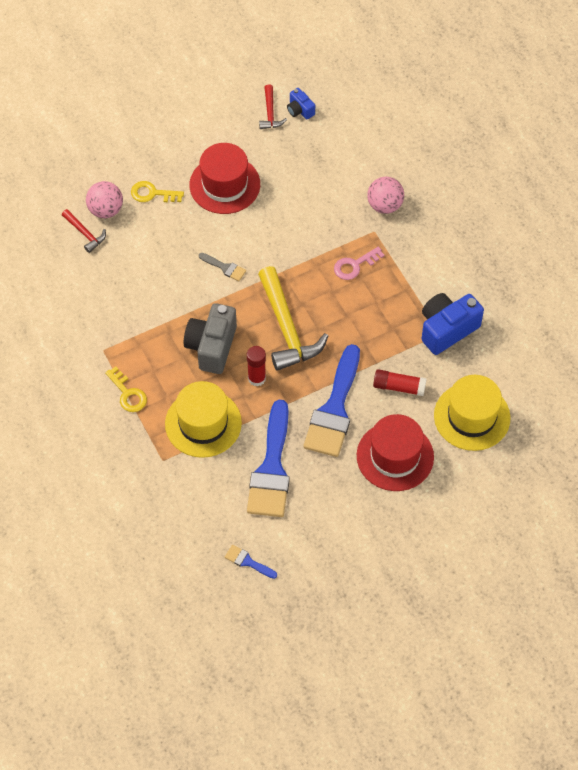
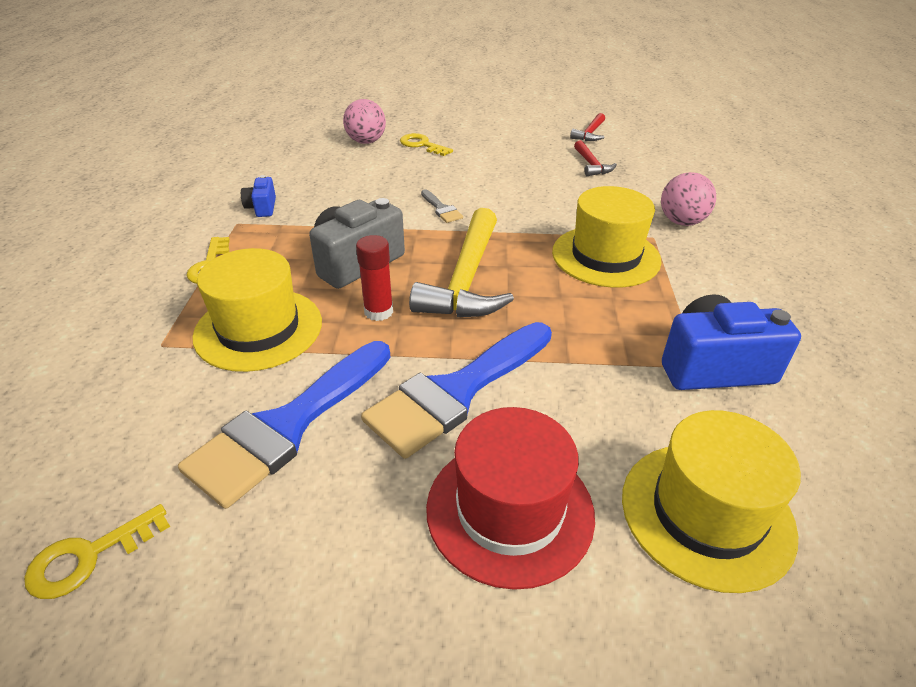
camera: 30 degrees right, 20 degrees down
red hammer [62,209,106,253] -> red hammer moved to [574,140,617,176]
red hat [189,143,260,214] -> none
blue brush [225,545,277,579] -> yellow key [24,504,170,599]
blue camera [287,88,315,119] -> blue camera moved to [241,175,276,217]
pink key [334,247,385,280] -> yellow hat [552,186,661,288]
red glue stick [373,369,427,396] -> none

